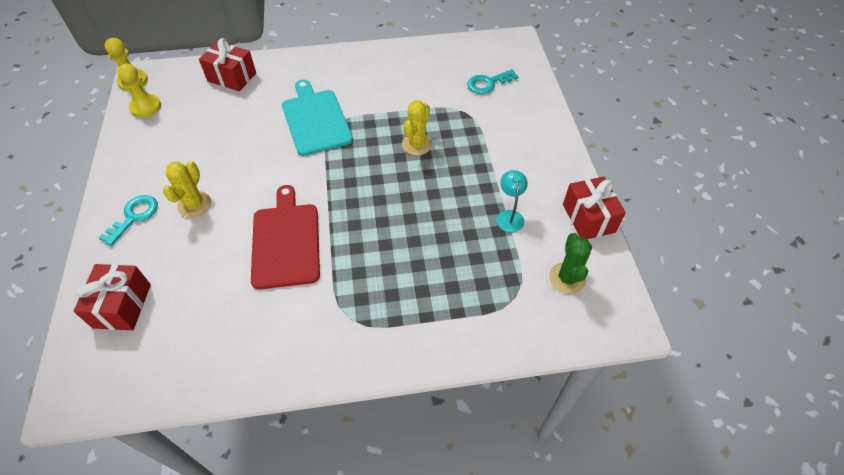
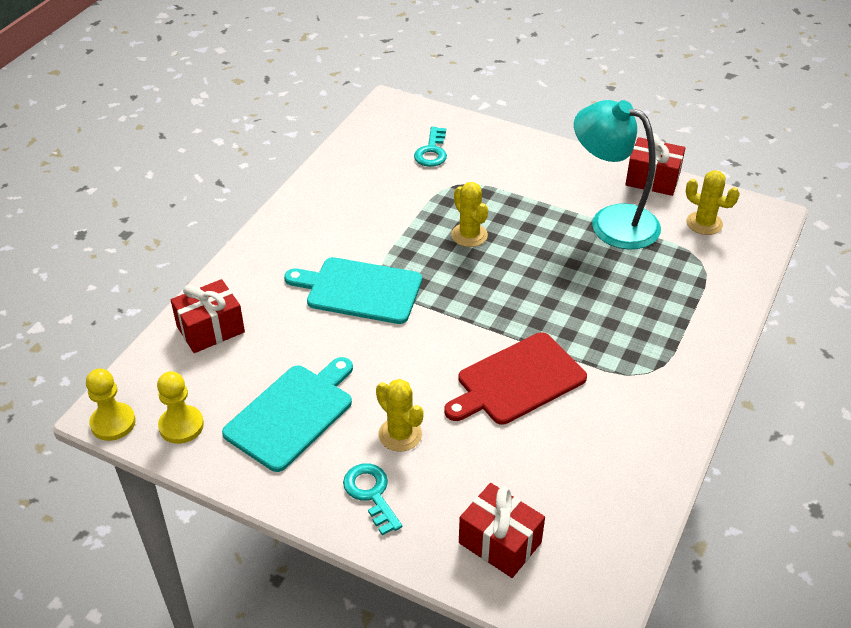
camera: 55 degrees left, 10 degrees down
red cutting board [251,185,320,289] -> red cutting board turned 60 degrees counterclockwise [444,332,587,425]
turquoise lamp [496,170,528,232] -> turquoise lamp [574,100,661,250], size x2.29
green cactus [549,233,592,294] -> yellow cactus [686,170,740,235]
none -> turquoise cutting board [222,357,353,472]

